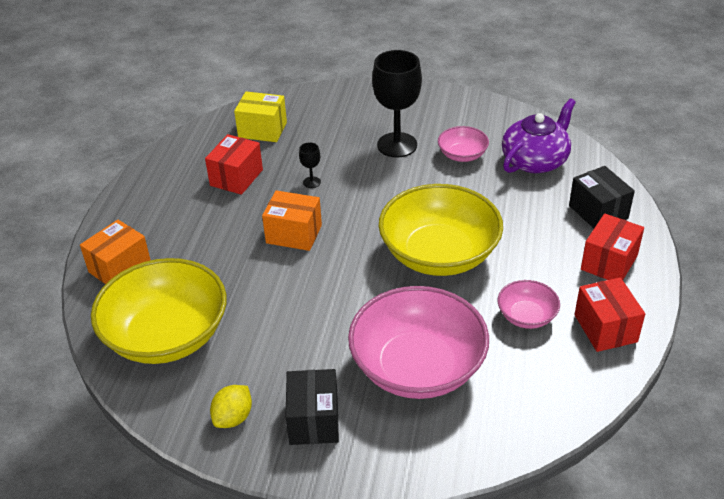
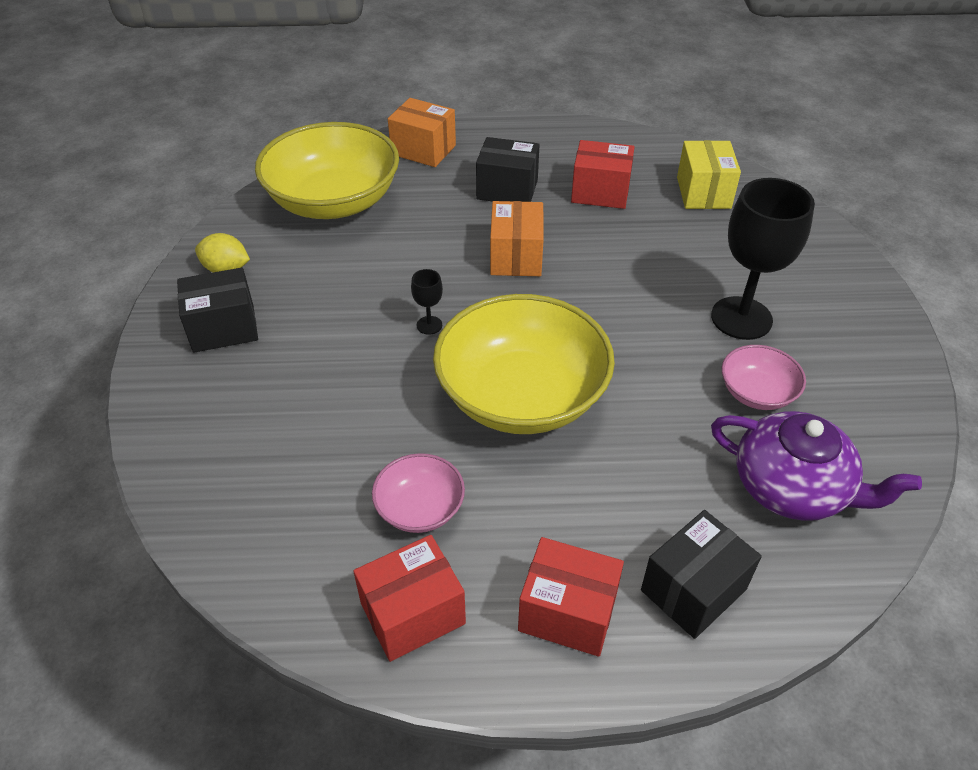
camera: 75 degrees right, 5 degrees up
black goblet [299,142,321,188] -> black goblet moved to [411,269,443,335]
pink bowl [348,286,489,399] -> none
none -> black box [476,137,540,202]

